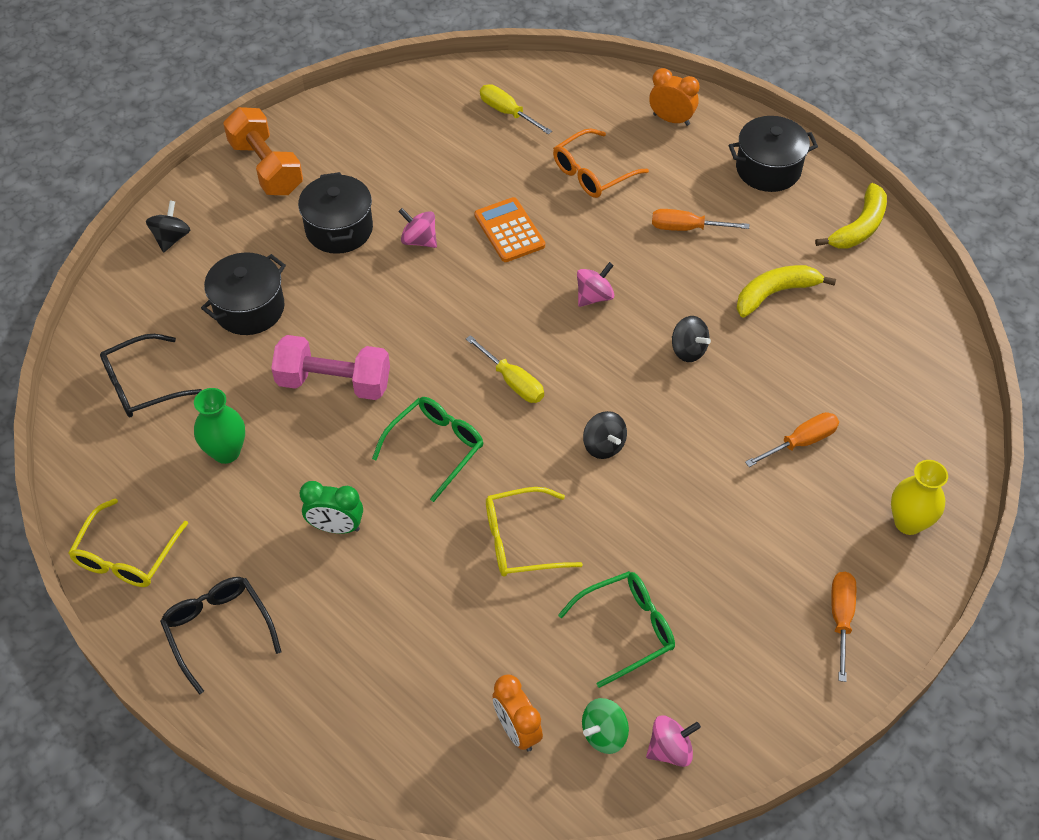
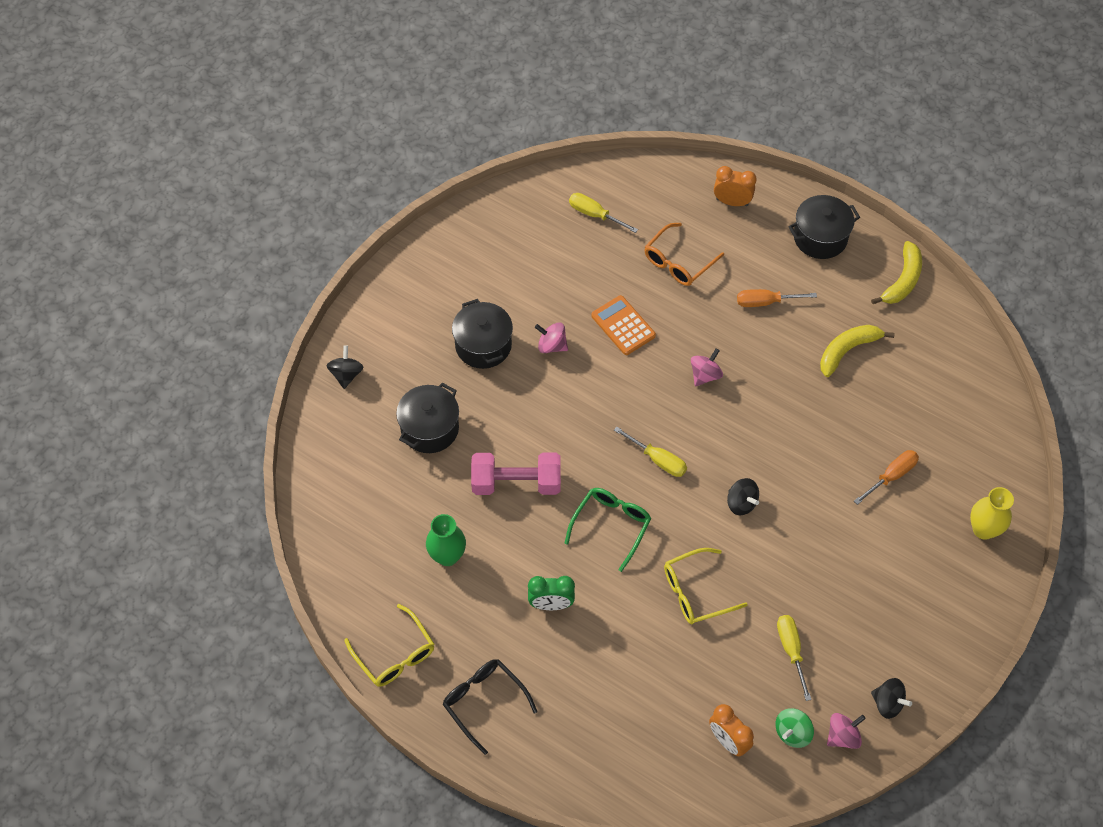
camera: 10 degrees left, 5 degrees up
yellow glasses [69,499,188,587] -> yellow glasses turned 45 degrees counterclockwise [344,604,434,687]
black glasses [100,334,202,417] -> none
orange dumbbell [223,107,303,195] -> none
green glasses [558,571,675,688] -> yellow screwdriver [777,615,812,701]
black spinning top [672,316,711,362] -> black spinning top moved to [871,678,912,719]
orange screwdriver [831,572,856,682] -> none

